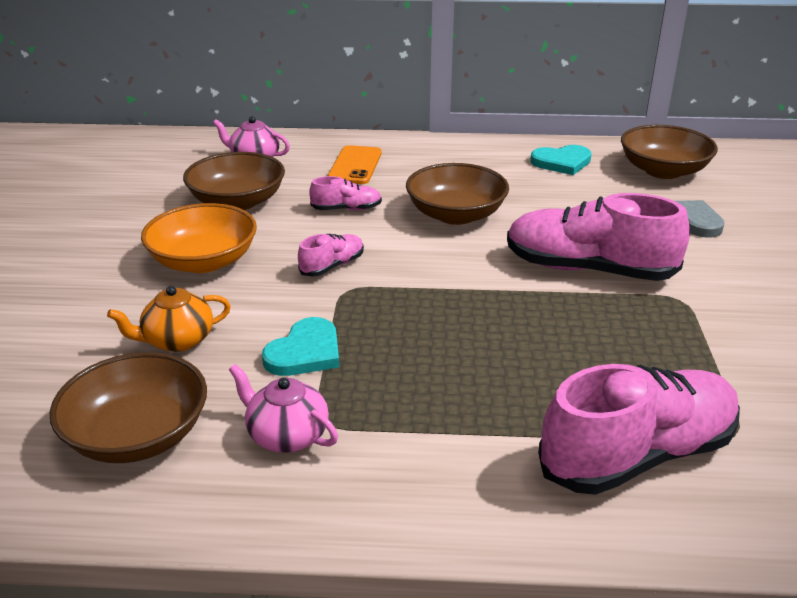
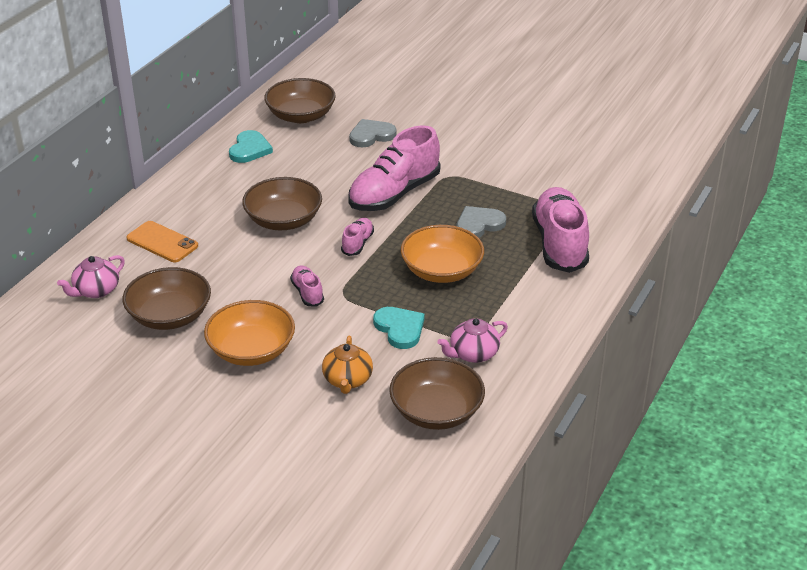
camera: 65 degrees left, 5 degrees up
pink shoe [309,176,382,211] -> pink shoe moved to [341,218,374,256]
none -> orange bowl [401,225,484,283]
none -> grey heart [457,206,506,238]

